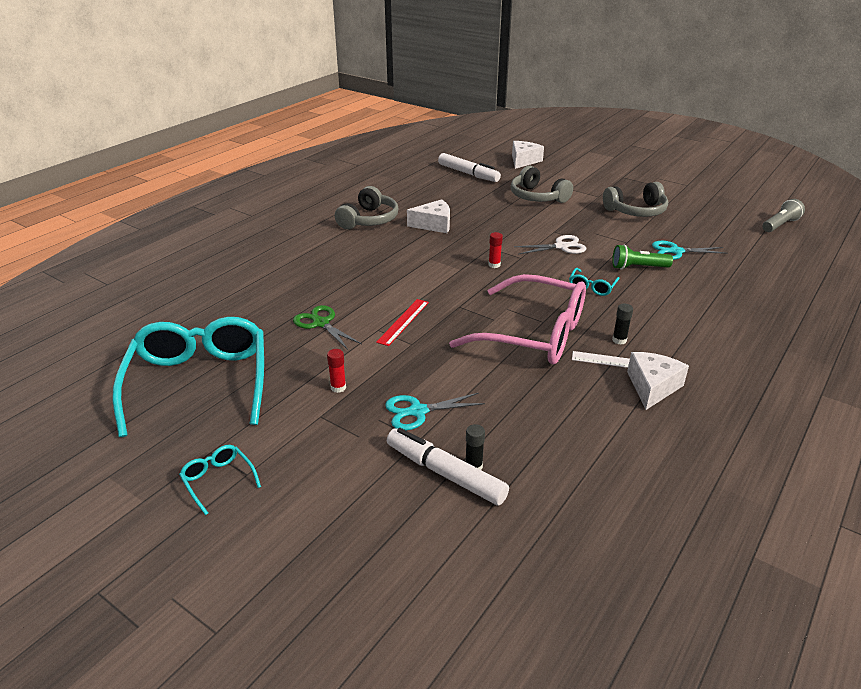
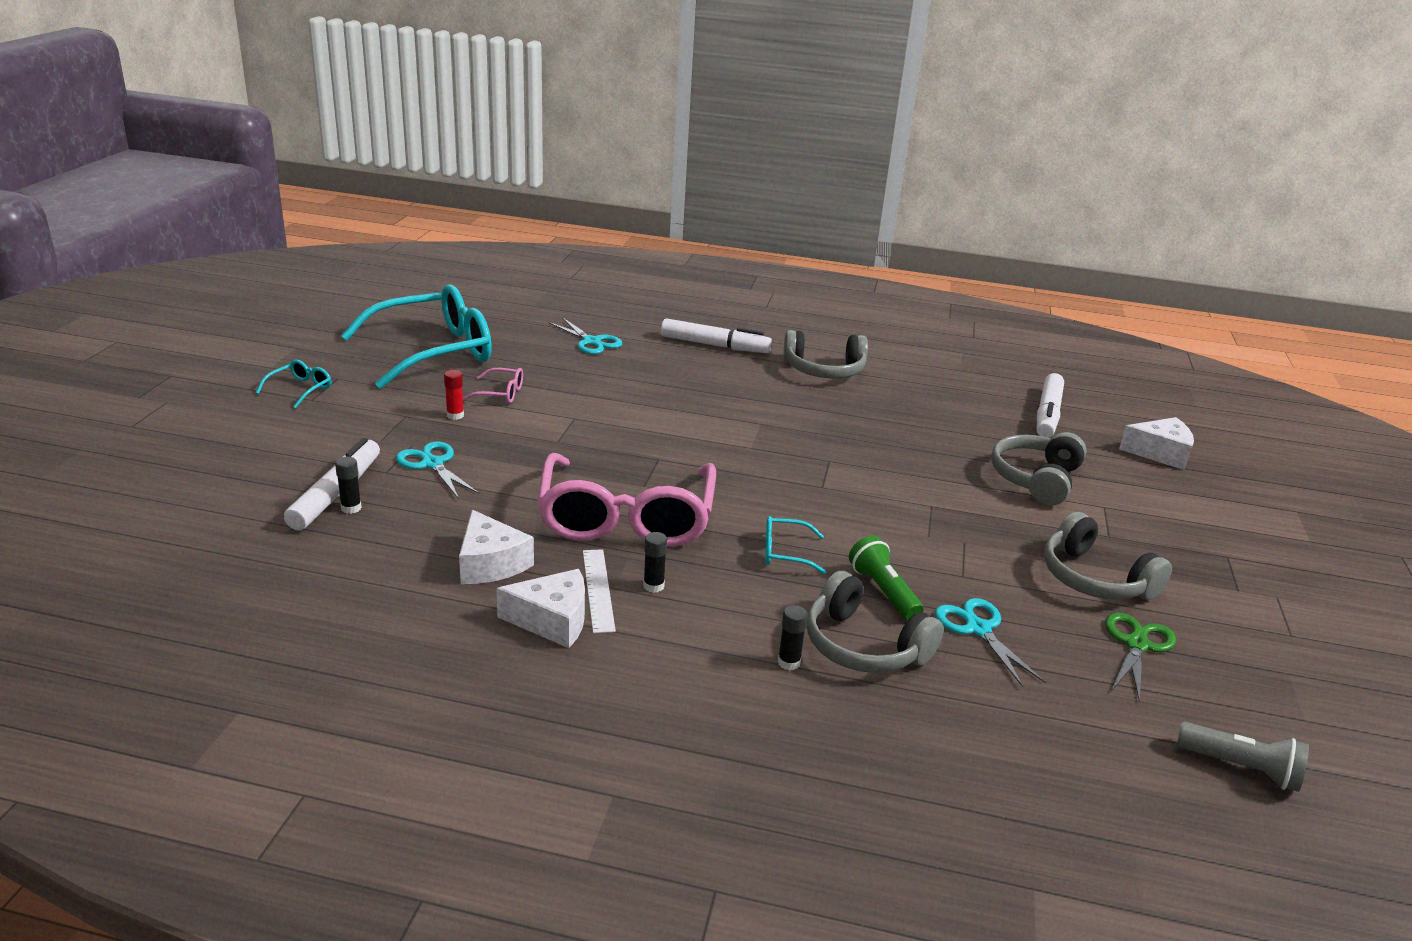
camera: 65 degrees right, 5 degrees down
green scissors [293,305,362,350] -> green scissors moved to [1105,612,1176,702]
red ruler [376,299,429,346] -> none
white cheese [407,199,450,233] -> white cheese moved to [459,510,534,584]
red glue stick [488,232,503,268] -> none
white scissors [514,235,586,254] -> none
none -> pink glasses [463,368,523,403]
none -> turquoise scissors [548,317,622,354]
none -> white marker [661,318,772,353]
none -> black glue stick [778,605,808,670]
none -> grey headphones [807,571,944,673]

